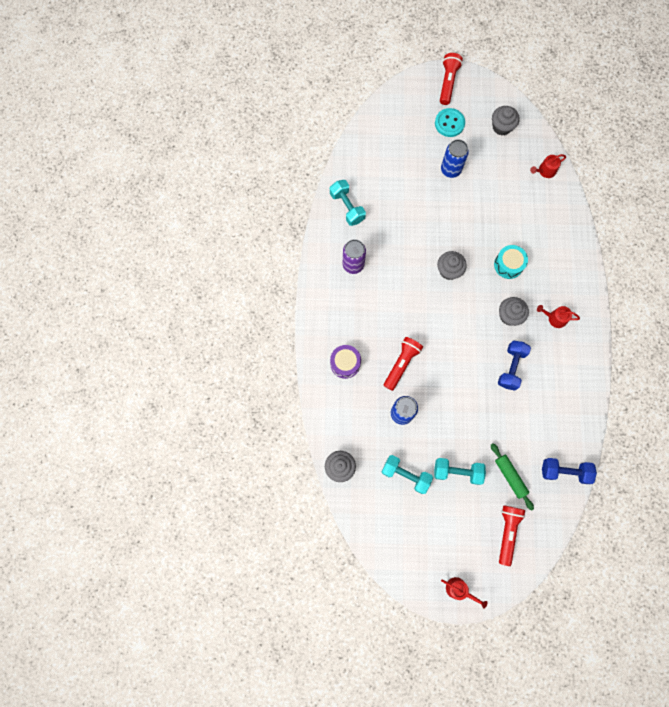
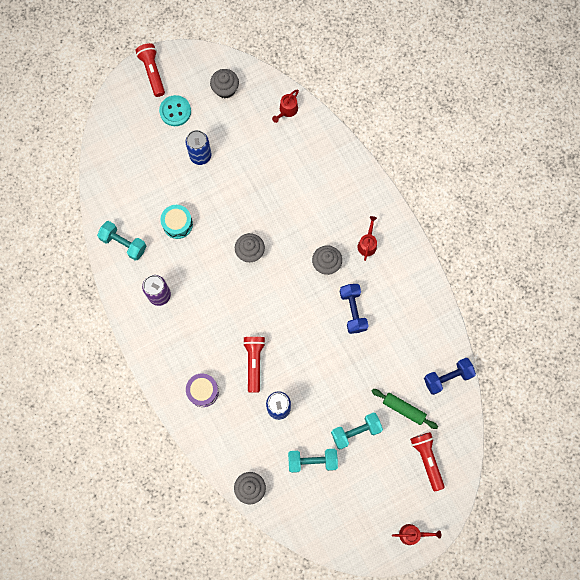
camera: 30 degrees left, 0 degrees up
turquoise drum [494,245,528,279] -> turquoise drum moved to [160,205,193,239]
red watering can [537,305,580,328] -> red watering can turned 120 degrees clockwise [358,216,377,261]

